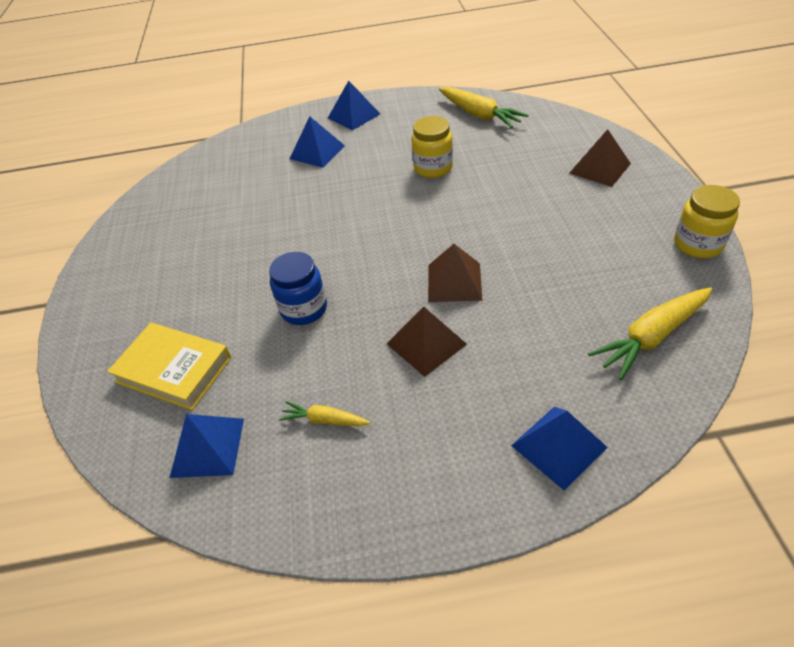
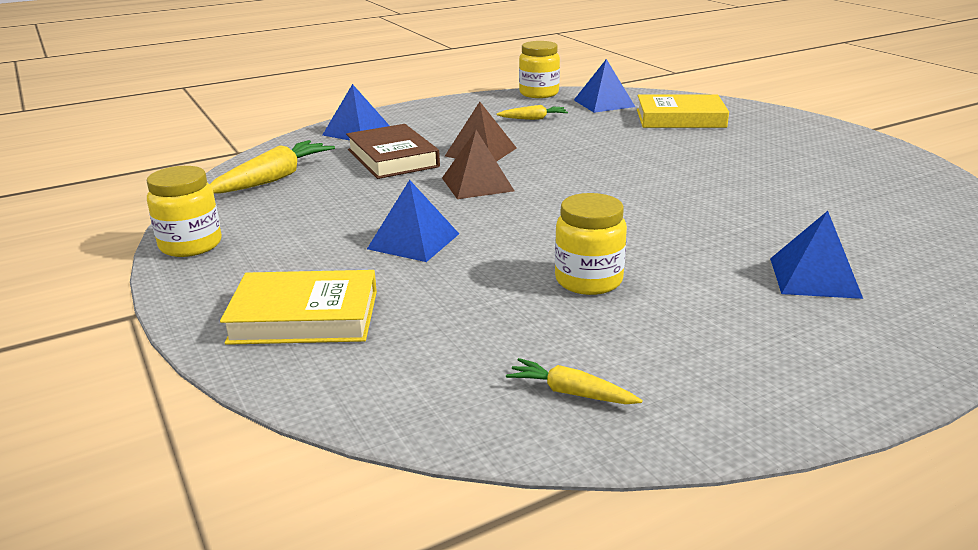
camera: 155 degrees right, 20 degrees down
blue jar [269,252,327,325] -> none
blue pyramid [328,81,380,130] -> blue pyramid moved to [367,180,459,262]
yellow carrot [439,87,529,128] -> yellow carrot [506,358,643,404], size x0.55
brown pyramid [570,129,631,187] -> yellow book [220,270,377,345]
none -> brown book [346,124,440,179]
none -> yellow jar [519,41,560,98]

